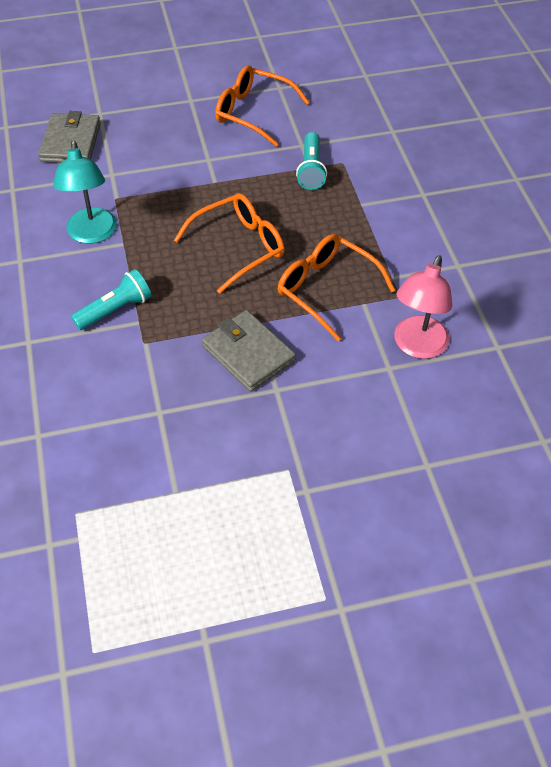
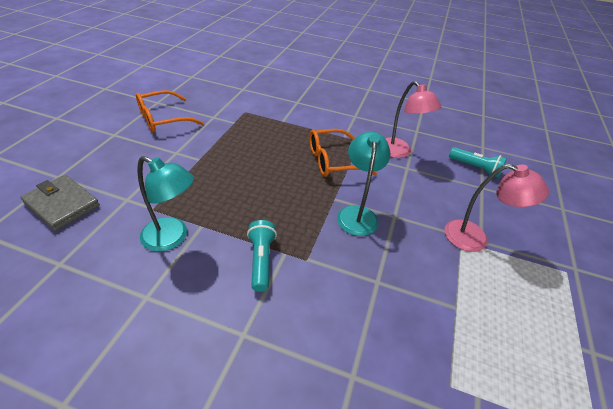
camera: 60 degrees left, 10 degrees down
orange glasses [174,193,285,294] -> none
grey wallet [202,310,296,392] -> turquoise lamp [337,132,391,236]
turquoise flashlight [296,132,327,190] -> turquoise flashlight moved to [449,147,507,178]
none -> pink lamp [445,164,549,252]

